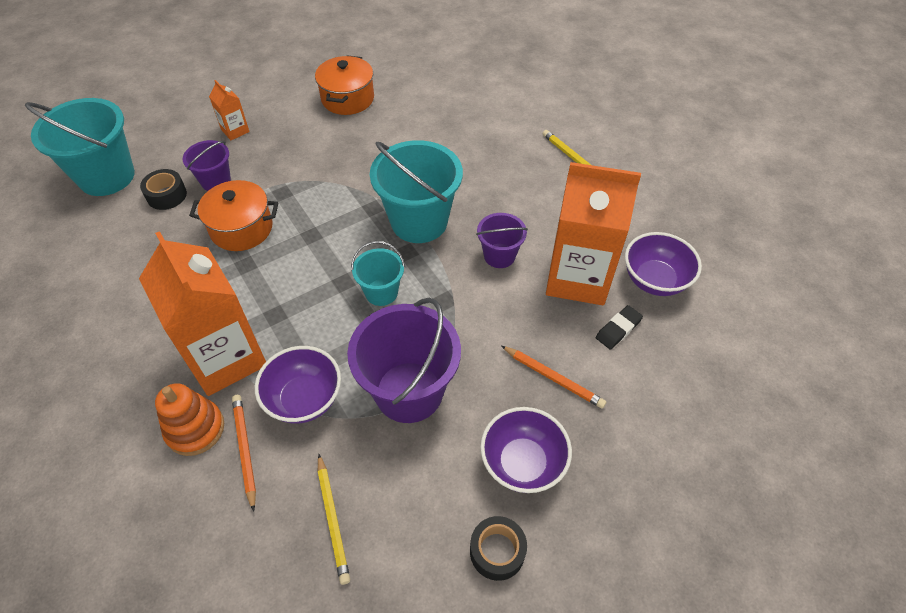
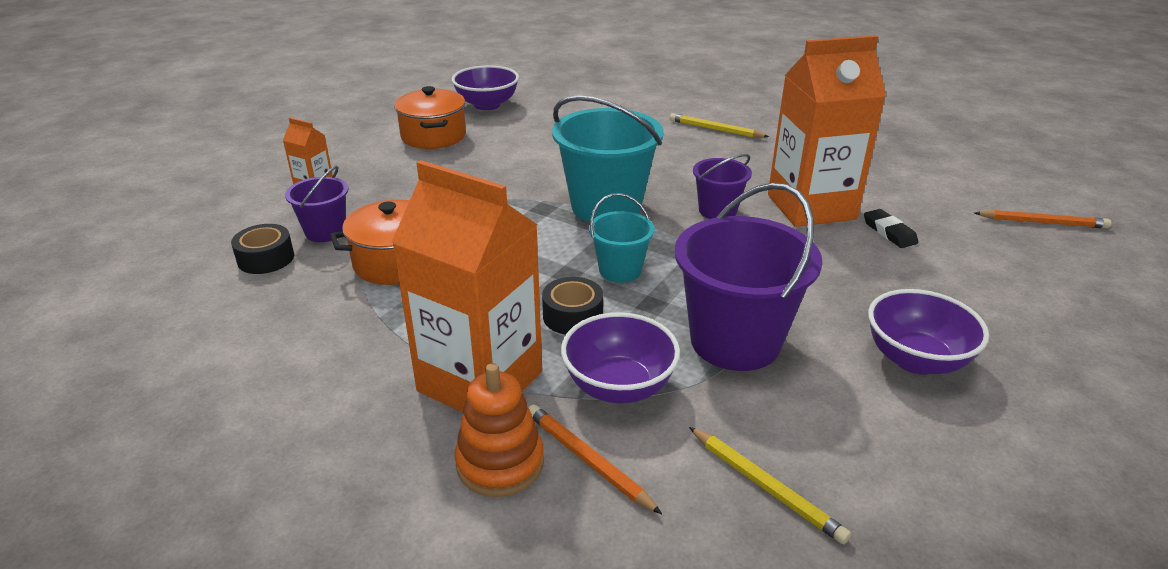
camera: 25 degrees left, 20 degrees down
turquoise bucket [25,98,135,196] -> none
black tape [470,516,527,581] -> black tape moved to [542,277,603,335]
orange pencil [501,346,606,409] -> orange pencil moved to [974,210,1111,228]
black eraser [596,305,643,350] -> black eraser turned 45 degrees counterclockwise [864,209,918,248]
purple bowl [625,232,702,296] -> purple bowl moved to [452,65,519,110]

